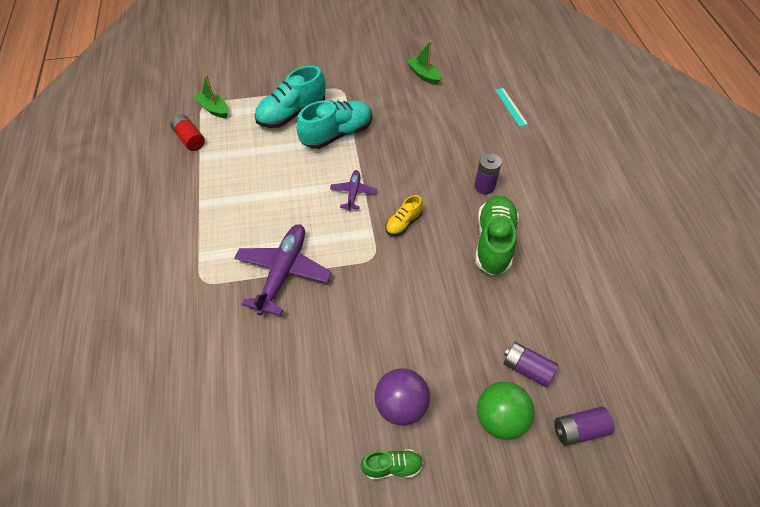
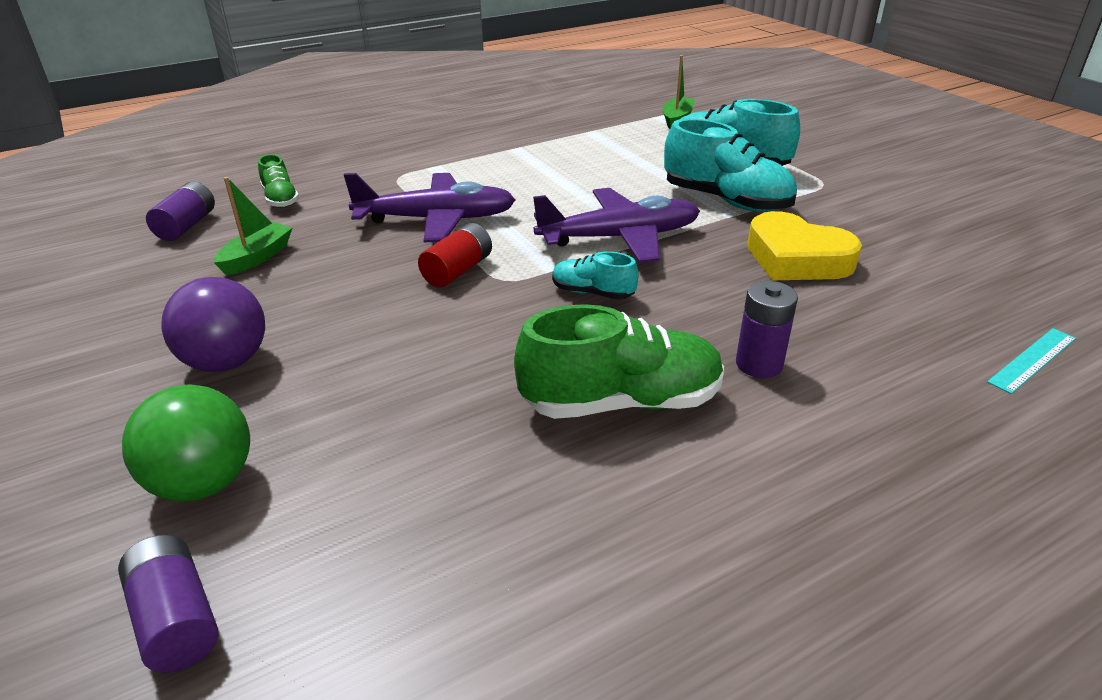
camera: 70 degrees right, 20 degrees down
red battery [170,115,205,151] -> red battery moved to [418,223,492,288]
purple plane [330,170,377,211] -> purple plane [533,188,700,263], size x1.91
green shoe [361,449,423,480] -> green shoe moved to [258,154,299,208]
yellow shoe [386,195,423,236] -> turquoise shoe [552,251,639,300]
green boat [407,41,441,85] -> green boat moved to [214,177,292,275]
purple battery [503,342,558,387] -> purple battery moved to [146,181,215,241]
none -> yellow heart [747,211,862,280]

